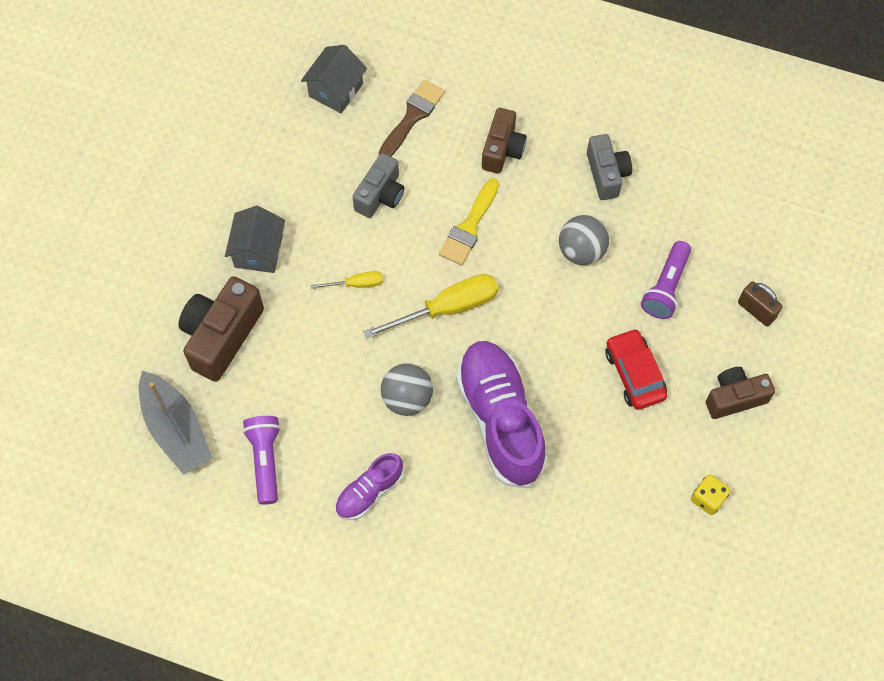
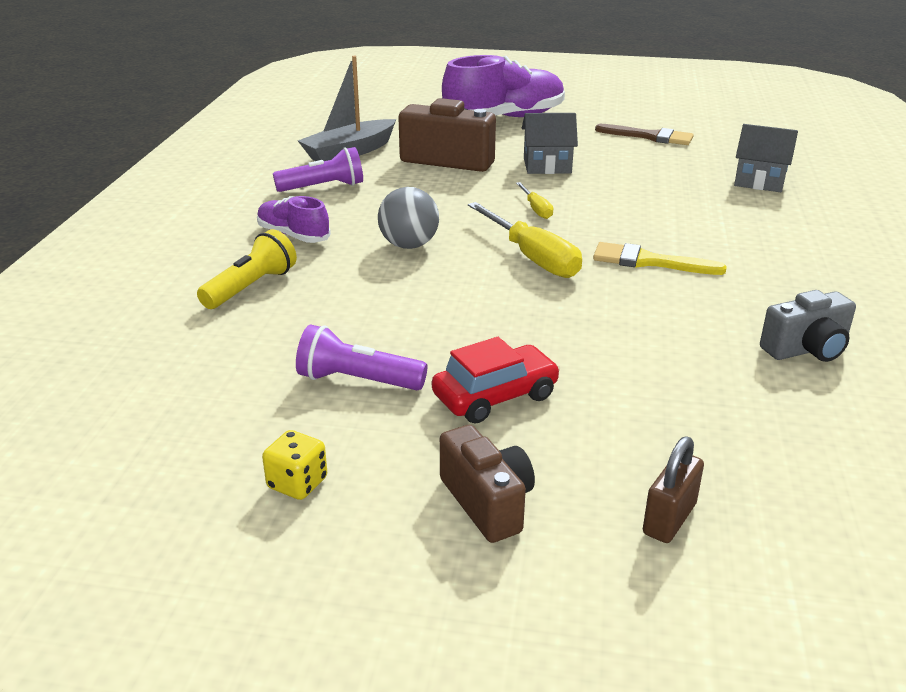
camera: 80 degrees right, 35 degrees down
grey camera [353,153,404,218] -> none
brown brush [379,80,445,156] -> brown brush moved to [595,124,694,145]
purple shoe [456,341,547,489] -> purple shoe moved to [442,55,565,117]
brown camera [482,108,527,174] -> none
grey ball [559,215,609,265] -> none
purple flashlight [641,241,691,319] -> purple flashlight moved to [296,325,427,390]
none -> yellow flashlight [197,229,297,309]

